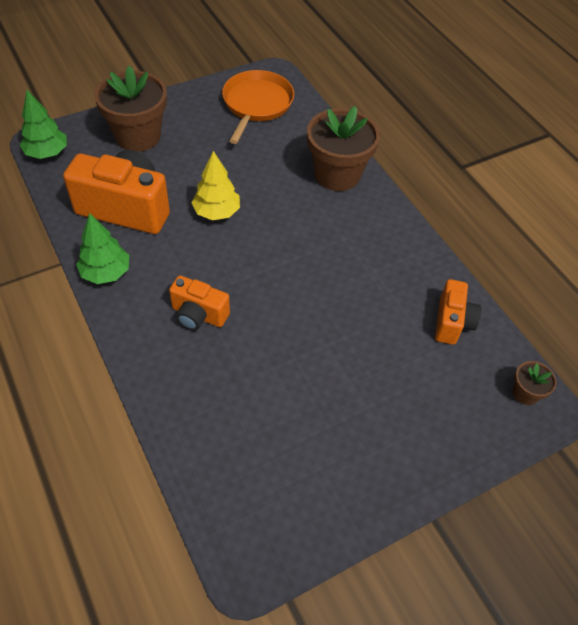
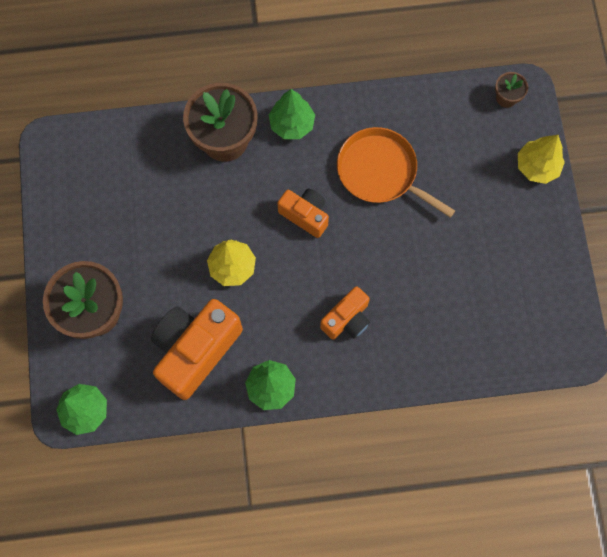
camera: 65 degrees left, 20 degrees up
orange pan [222,70,294,144] -> orange pan moved to [337,127,455,218]
orange camera [435,279,482,345] -> orange camera moved to [277,189,329,238]
none -> green tree [269,89,315,139]
none -> yellow tree [518,135,565,184]

